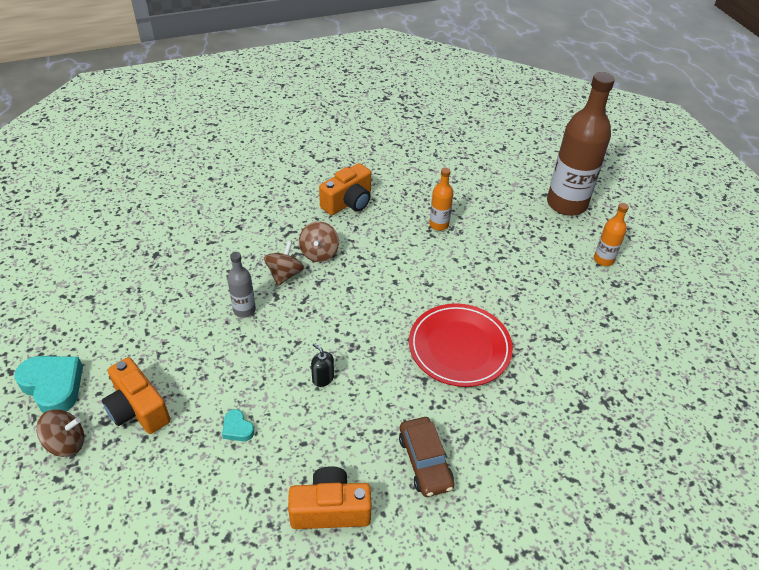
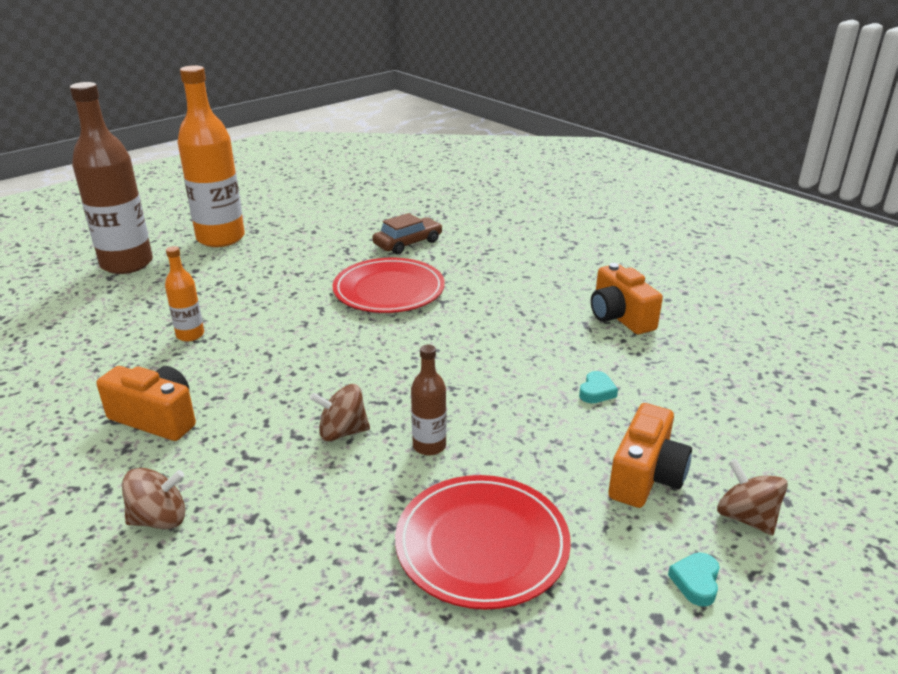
camera: 110 degrees left, 15 degrees down
turquoise heart [14,356,83,413] -> turquoise heart [668,553,720,607], size x0.49
grey bottle [227,252,256,318] -> brown bottle [411,345,446,456]
brown spinning top [299,222,339,262] -> brown spinning top moved to [122,468,185,529]
black soap dispenser [311,343,334,387] -> none
brown car [399,417,454,497] -> brown car moved to [372,213,443,254]
orange bottle [594,203,629,266] -> orange bottle [178,66,245,247], size x2.15
none -> red plate [395,475,571,609]

